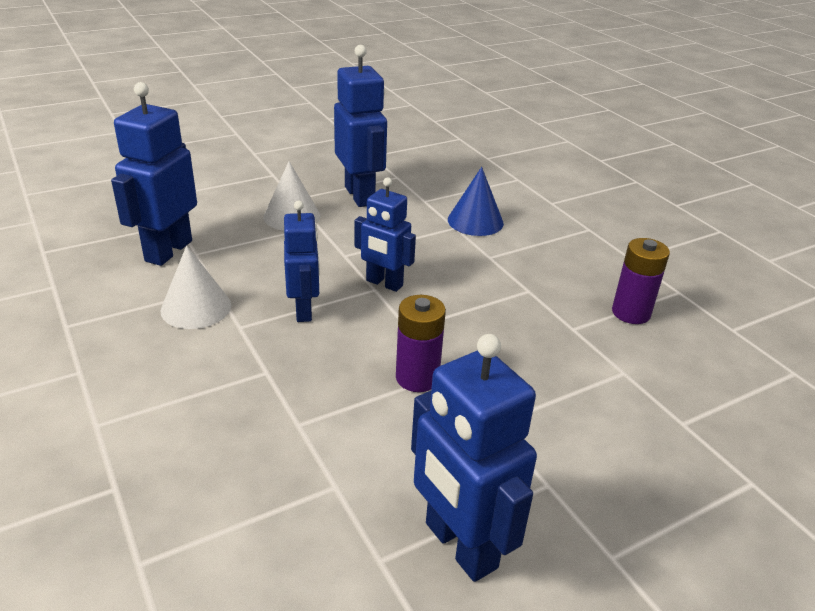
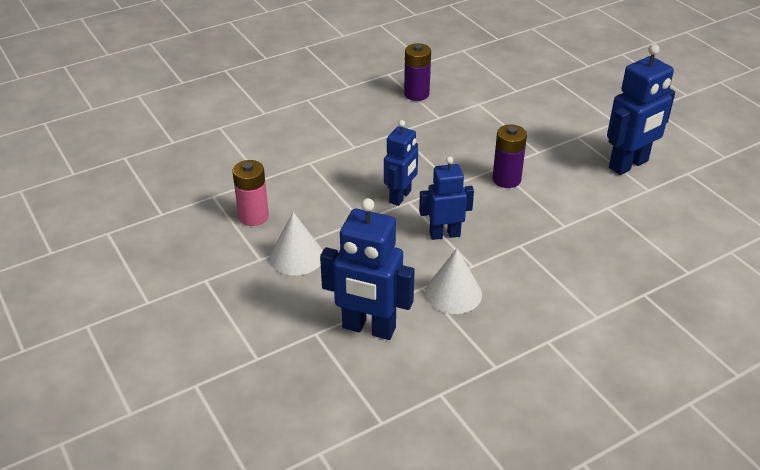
camera: 90 degrees left, 5 degrees up
blue robot [334,45,387,207] -> pink battery [232,160,269,226]
blue cone [448,167,504,236] -> none

